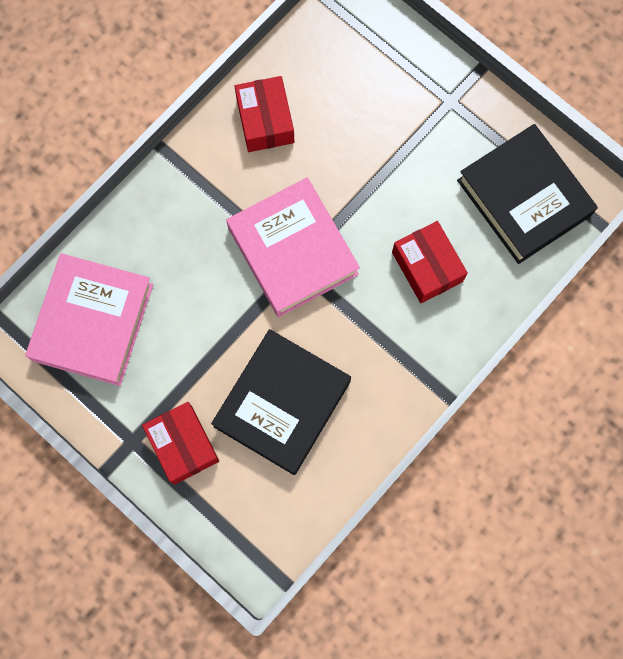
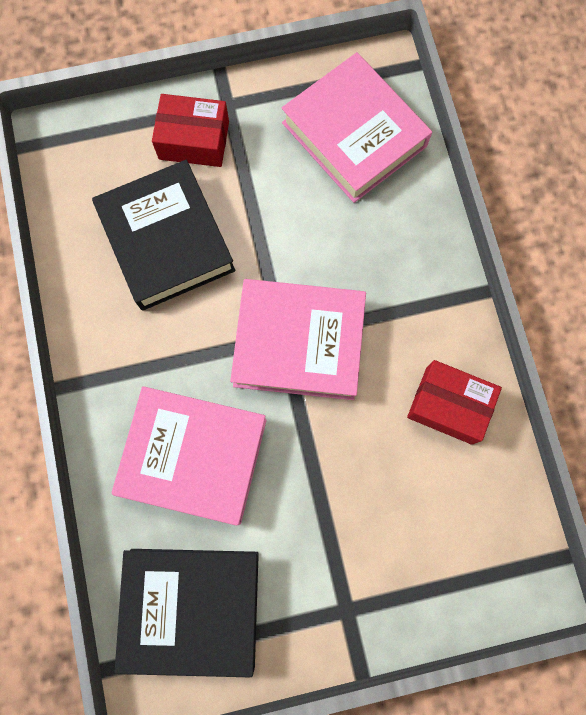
camera: 125 degrees right, 0 degrees up
red box [392,221,468,303] -> pink book [111,386,267,526]

